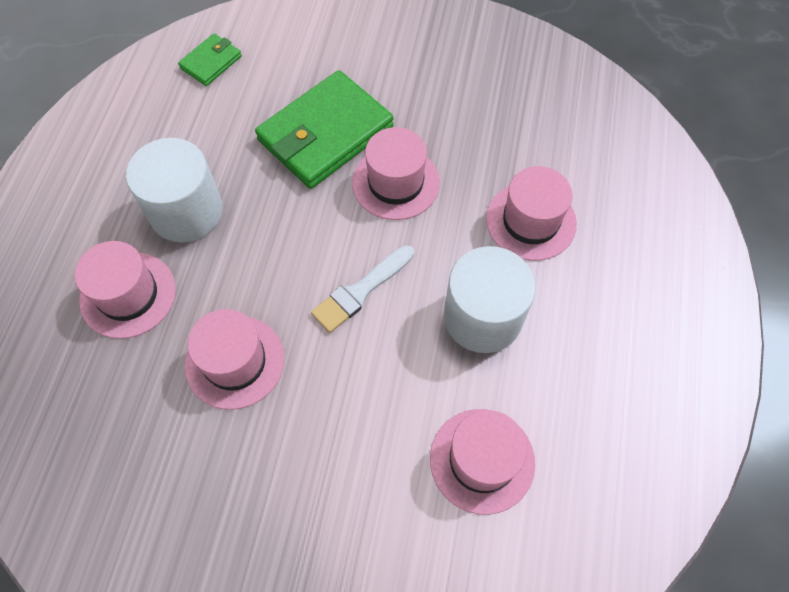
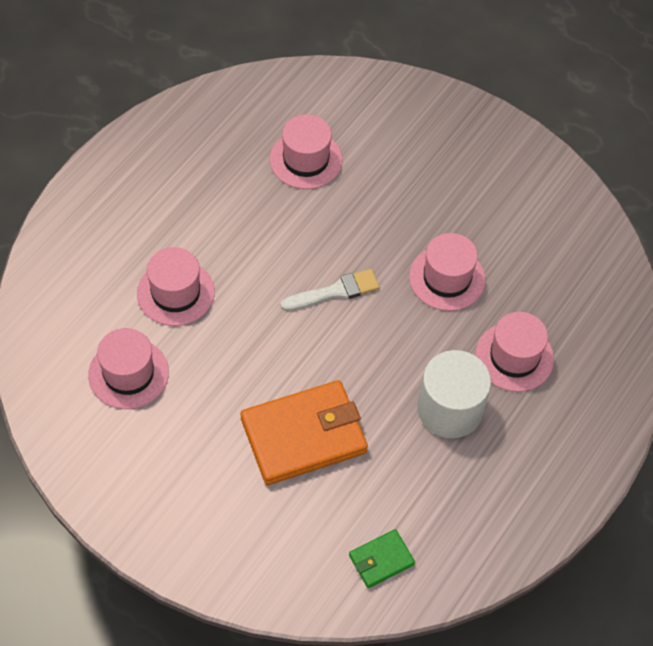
camera: 160 degrees left, 5 degrees down
green wallet [255,70,394,189] -> orange wallet [241,380,368,485]
pink hat [352,127,440,220] -> pink hat moved to [88,328,169,409]
white cylinder [444,246,536,353] -> none

